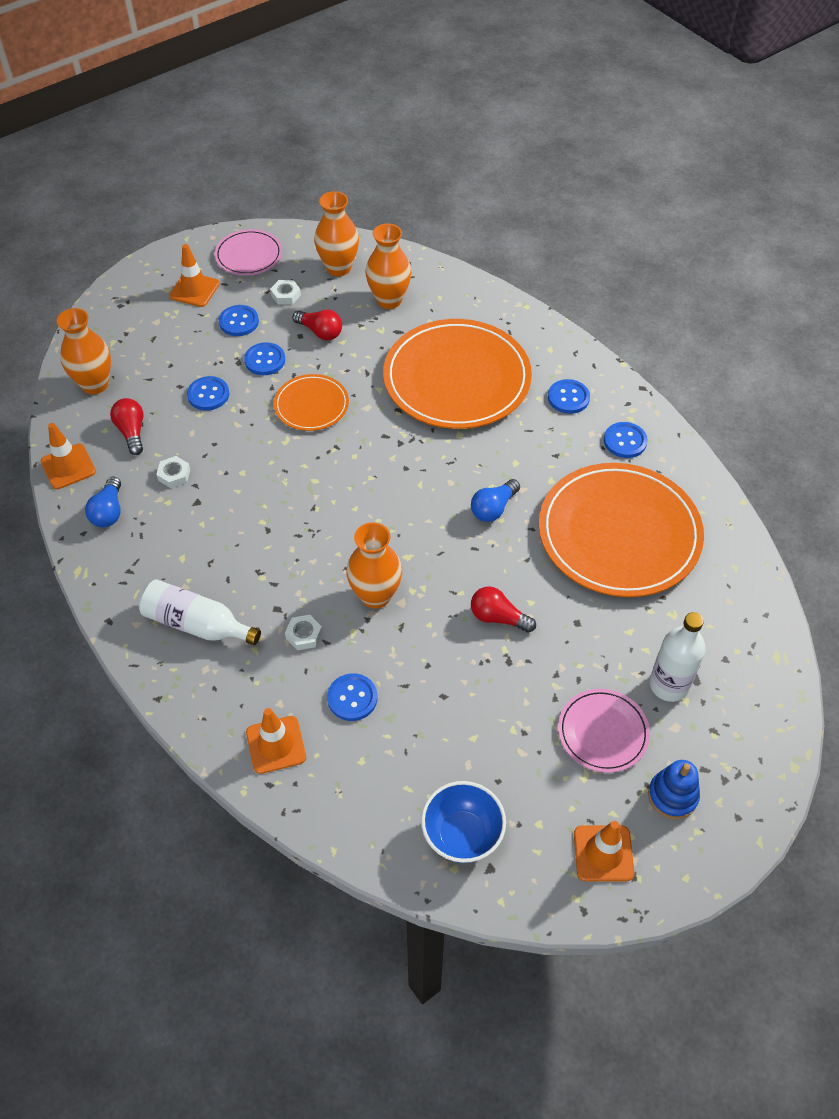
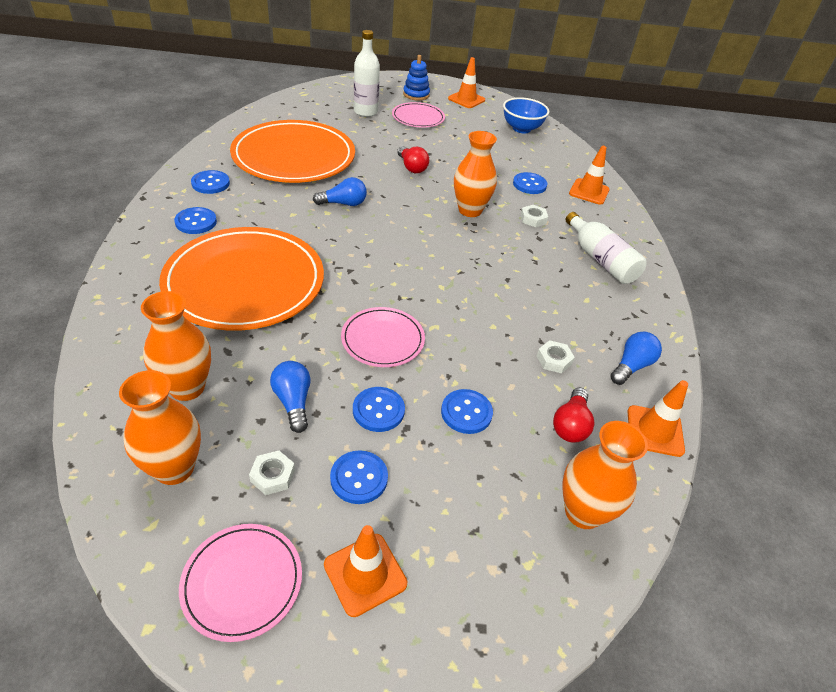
camera: 145 degrees left, 10 degrees down
orange plate [274,374,349,431] -> pink plate [341,307,425,367]
red light bulb [293,310,342,340] -> blue light bulb [270,361,311,433]

